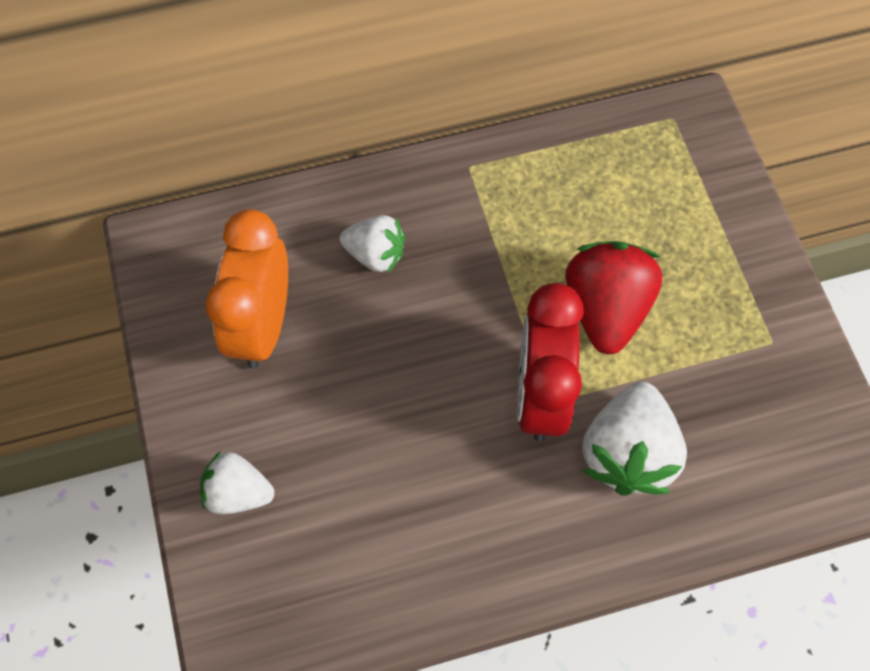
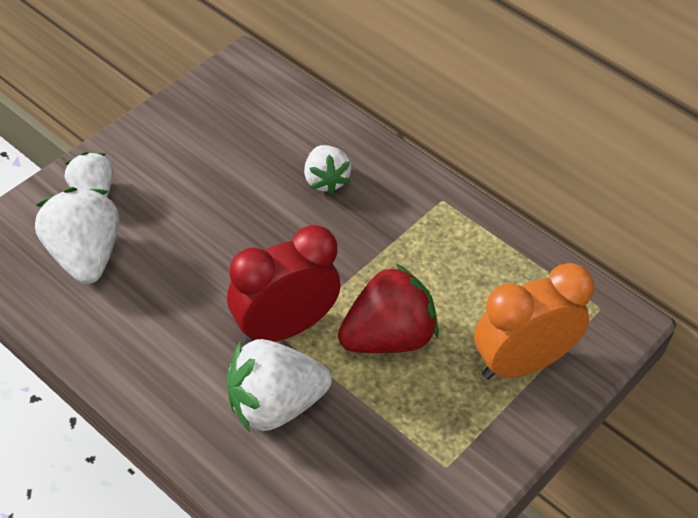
camera: 55 degrees right, 15 degrees down
orange clock [205,209,288,369] -> orange clock moved to [474,263,594,379]
none -> white strawberry [35,187,119,284]

